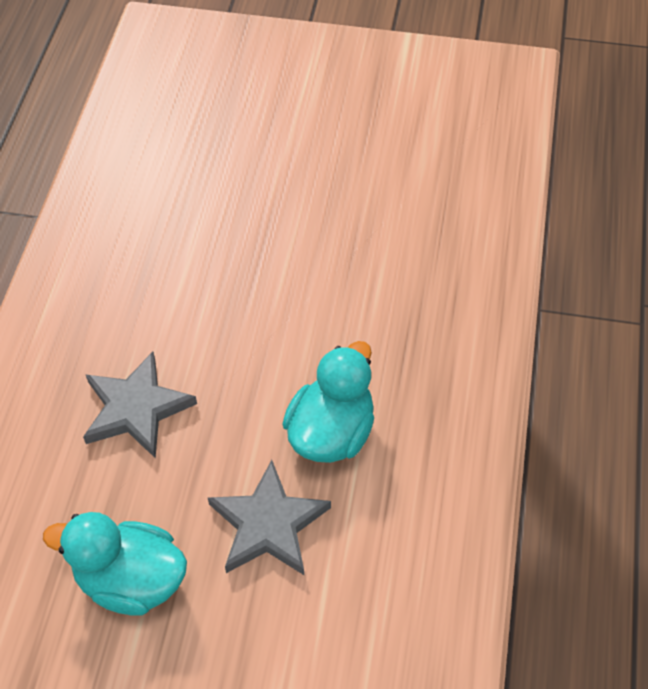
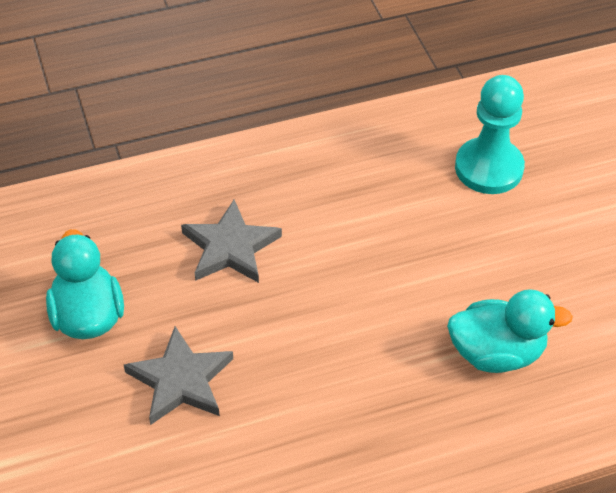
camera: 60 degrees right, 5 degrees down
turquoise duck [282,341,374,463] -> turquoise duck moved to [447,289,573,373]
none -> turquoise pawn [455,75,525,194]

